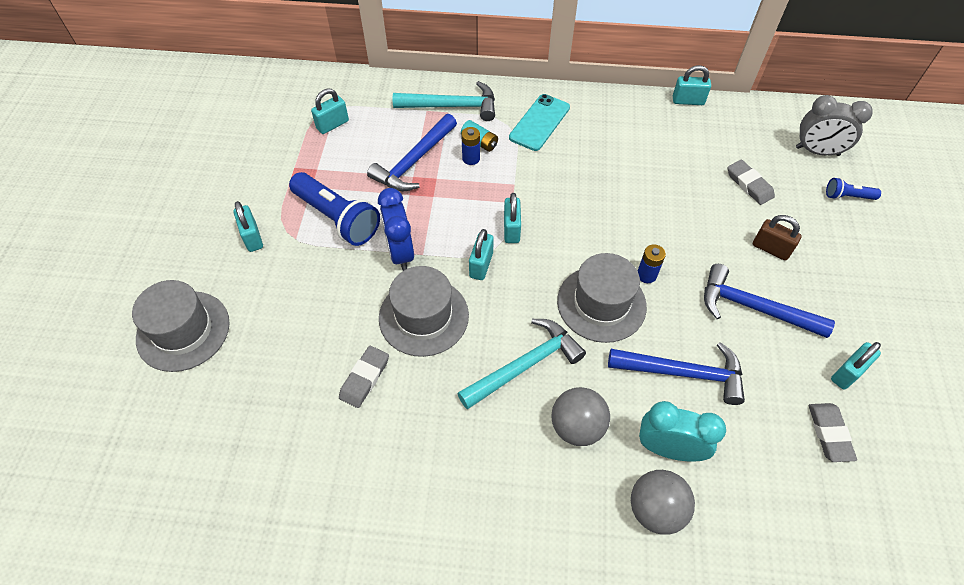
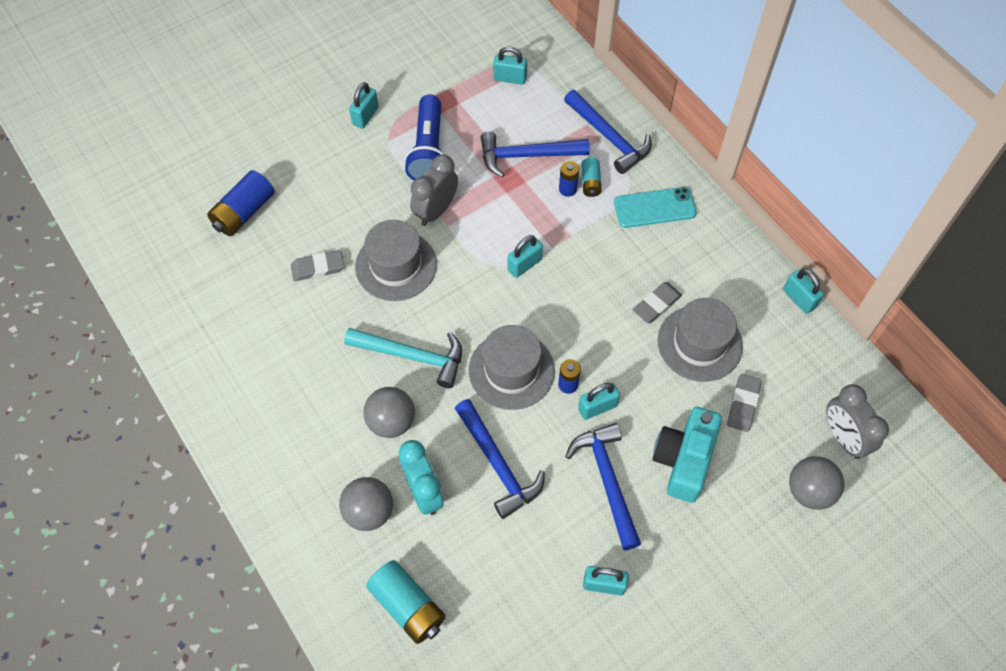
camera: 50 degrees right, 5 degrees up
grey hat [132,280,230,372] -> grey hat moved to [658,298,743,382]
blue clock [378,188,414,271] -> grey clock [410,155,458,226]
turquoise hammer [393,81,495,121] -> blue hammer [564,90,652,174]
turquoise padlock [469,229,494,280] -> turquoise padlock moved to [578,383,620,420]
brown padlock [753,215,802,261] -> turquoise camera [652,407,722,503]
grey eraser [809,403,857,462] -> grey eraser moved to [632,282,682,323]
blue flashlight [826,178,881,200] -> grey ball [789,456,844,510]
none -> blue battery [207,170,274,236]
none -> turquoise battery [366,560,445,644]

